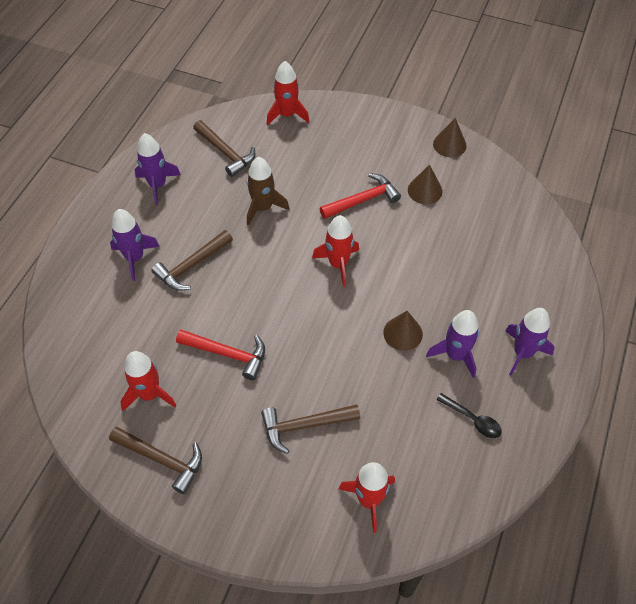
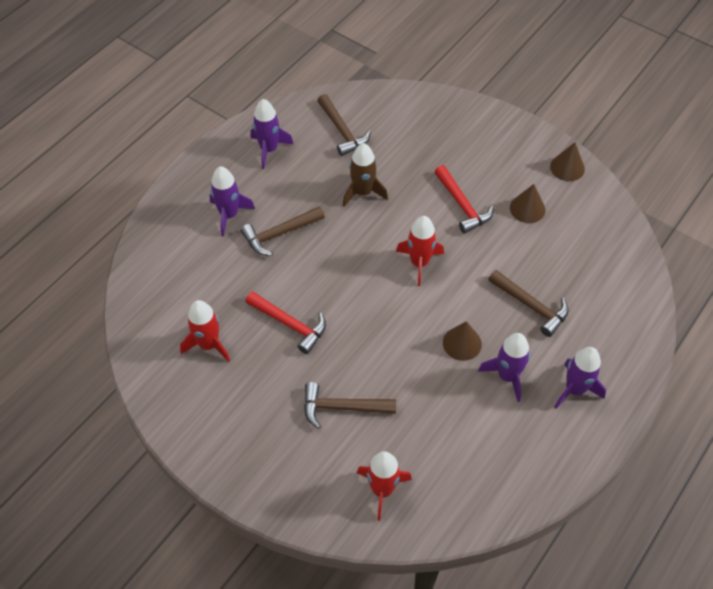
camera: 15 degrees right, 0 degrees up
brown hammer [109,427,202,494] -> brown hammer moved to [488,270,569,337]
red rocket [267,61,309,125] -> none
red hammer [319,173,401,219] -> red hammer turned 75 degrees clockwise [434,165,494,234]
black spoon [436,393,502,438] -> none

